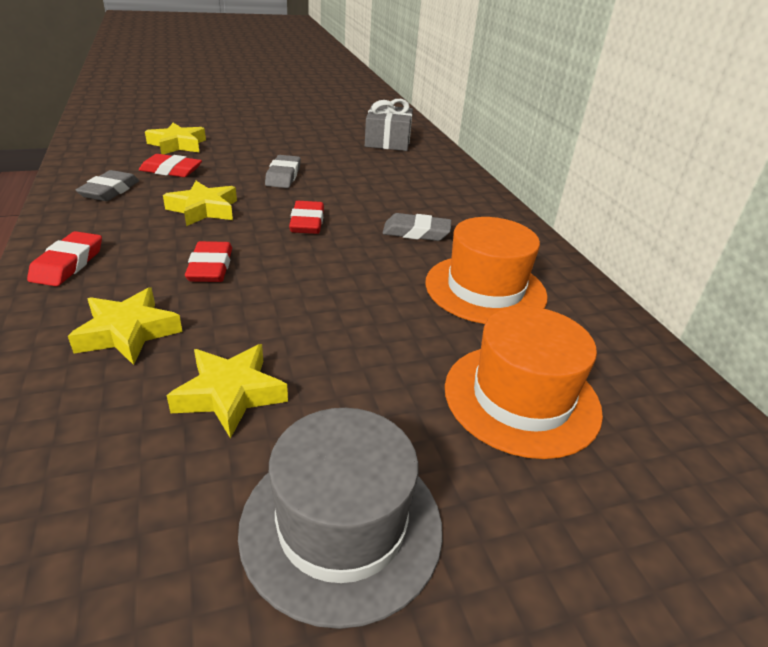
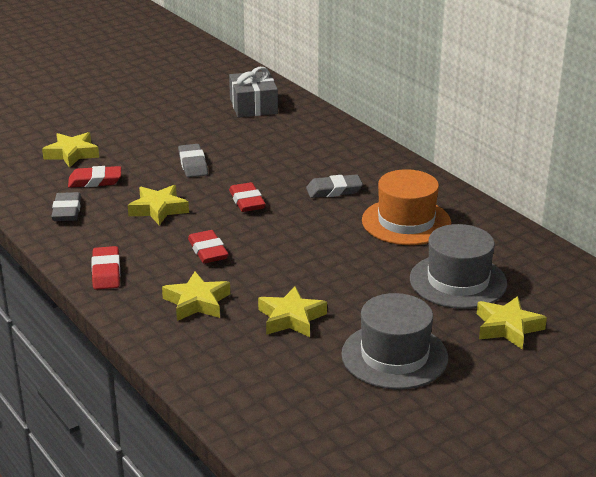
camera: 15 degrees left, 5 degrees down
orange hat [445,306,603,459] -> grey hat [410,224,507,309]
none -> yellow star [477,296,547,349]

